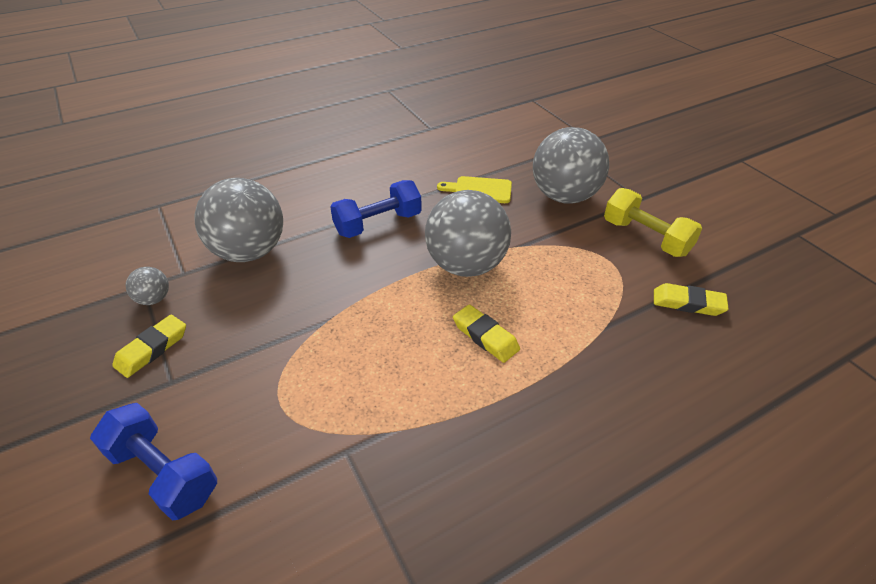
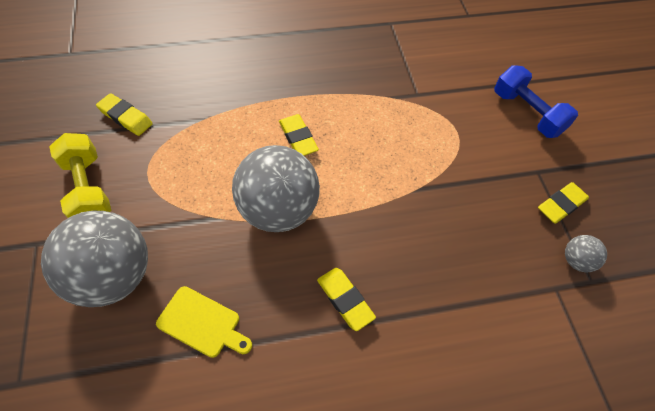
camera: 165 degrees left, 15 degrees up
grey ball [194,178,283,262] -> none
blue dumbbell [330,180,422,238] -> yellow eraser [317,268,376,331]

